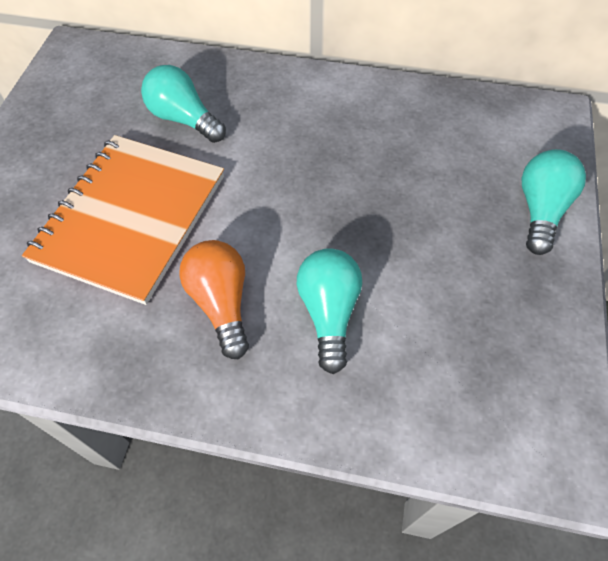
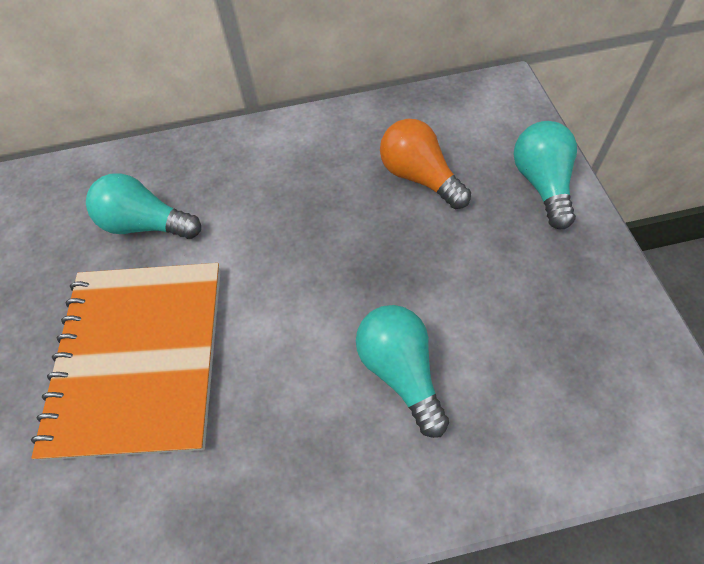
camera: 20 degrees left, 0 degrees up
orange light bulb [179,240,249,359] -> orange light bulb moved to [380,119,471,209]

